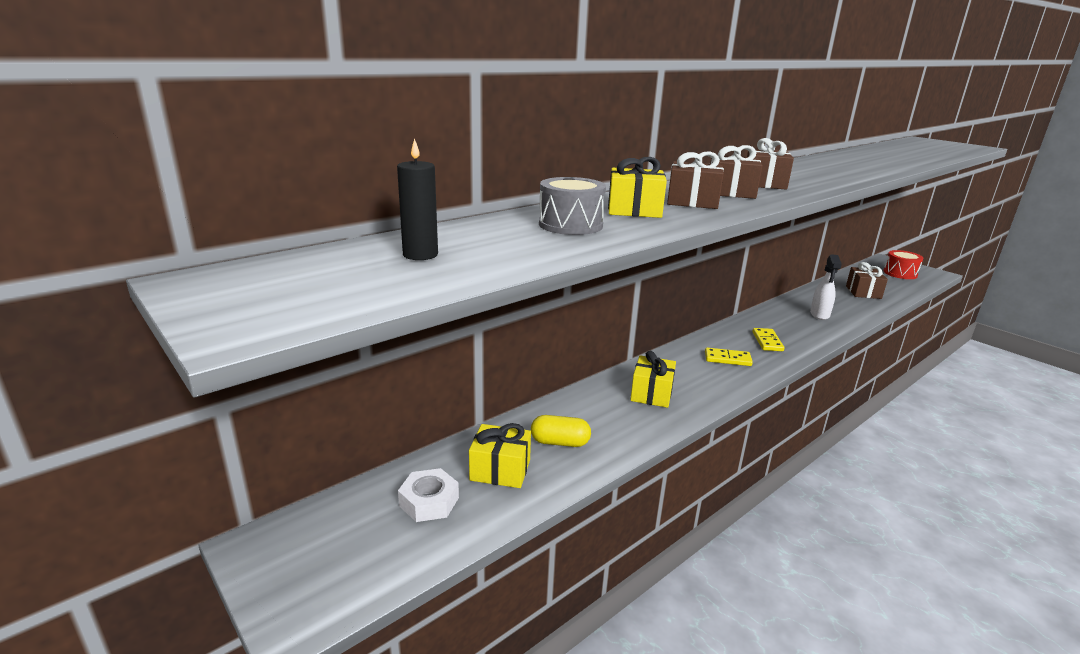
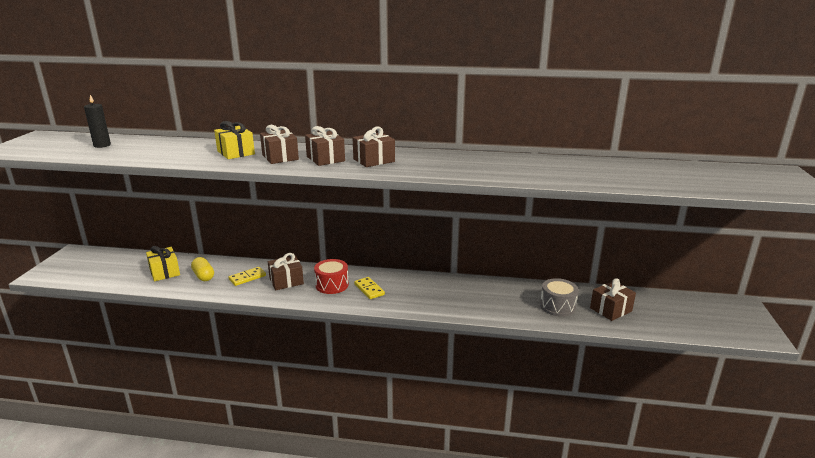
camera: 50 degrees right, 0 degrees up
white nut [398,468,459,522] -> none
grey drum [539,177,606,235] -> grey drum moved to [540,278,579,317]
yellow gift [631,351,676,408] -> brown gift [268,253,304,290]
yellow domino [752,328,784,351] -> yellow domino moved to [229,267,266,286]
white spray bottle [810,254,842,320] -> none
red drum [883,250,923,279] -> red drum moved to [314,259,349,294]

